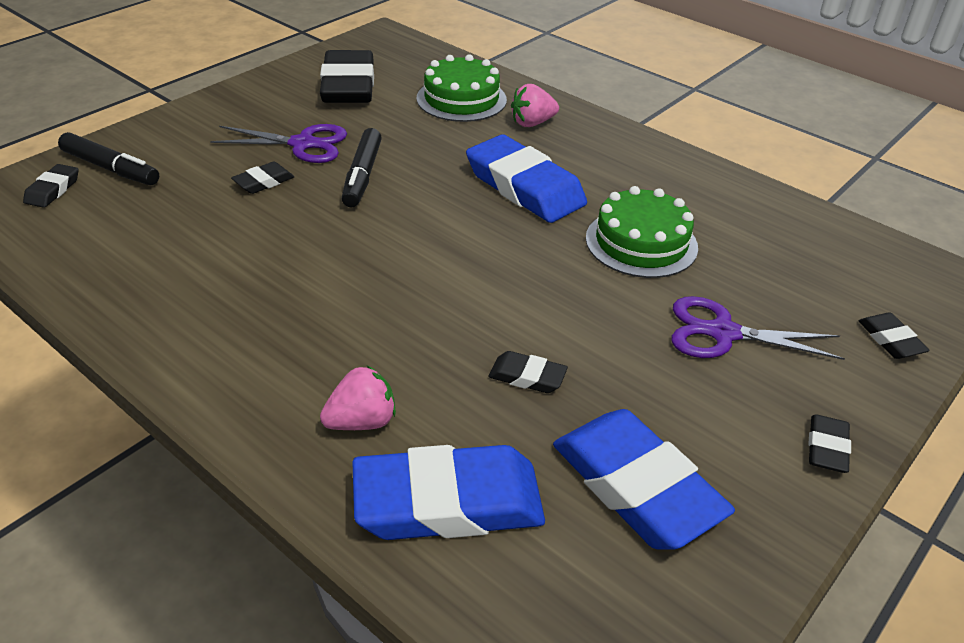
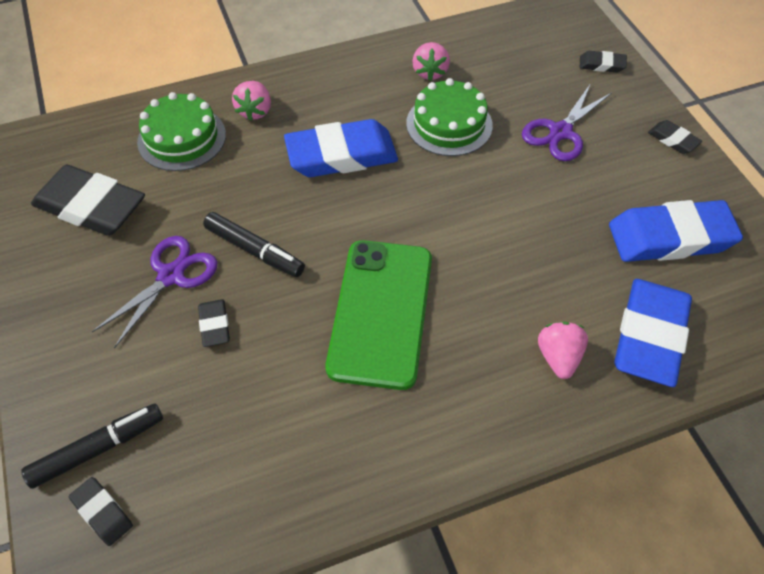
camera: 60 degrees left, 15 degrees up
black eraser [489,351,568,393] -> none
none -> green phone [326,240,432,390]
none -> pink strawberry [412,42,450,81]

